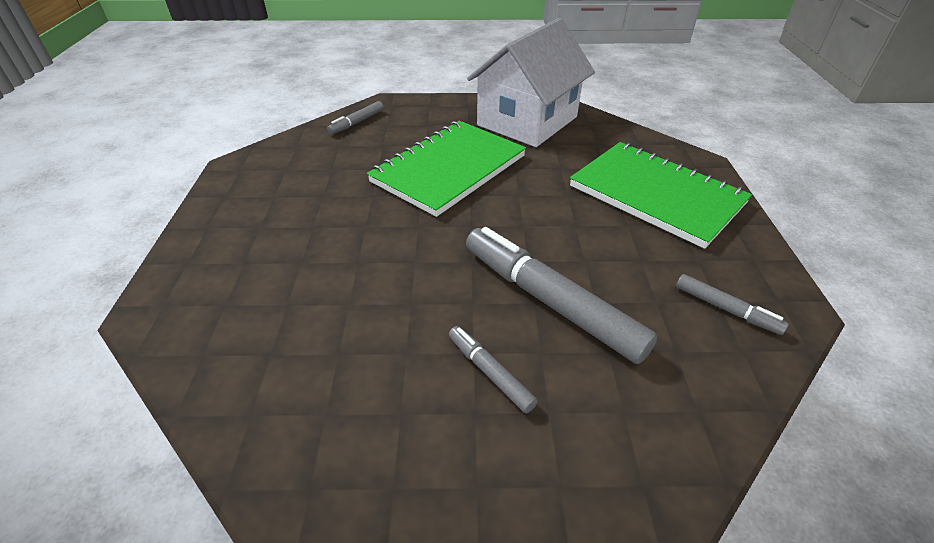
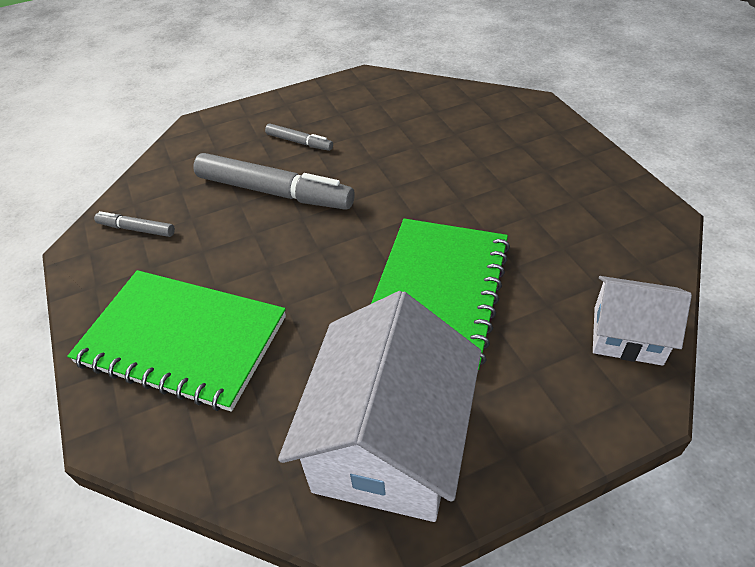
camera: 160 degrees right, 5 degrees up
grey marker [327,101,384,135] -> white house [593,276,692,366]

